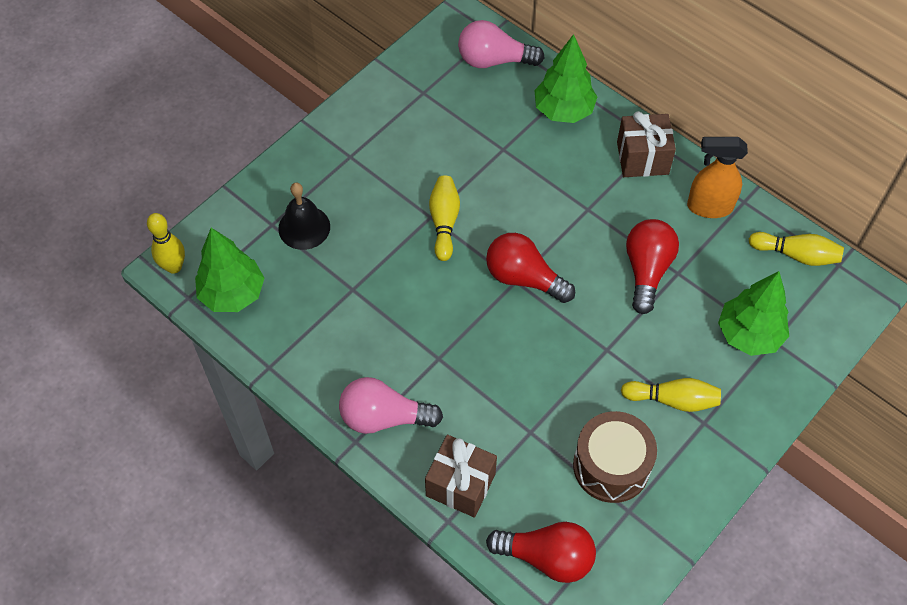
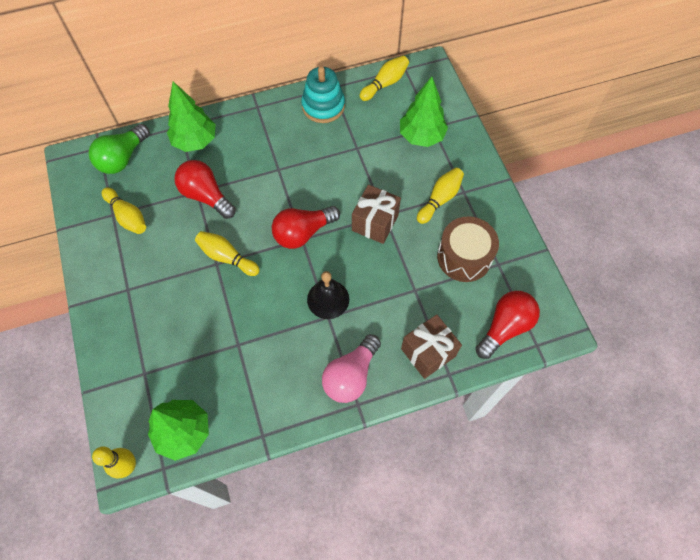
camera: 60 degrees left, 5 degrees up
black bell [278,183,330,250] -> black bell moved to [307,271,349,319]
pink light bulb [458,20,544,68] -> green light bulb [89,124,150,174]
brown gift [617,111,676,177] -> brown gift moved to [352,185,401,244]
red light bulb [626,219,679,314] -> red light bulb moved to [174,160,236,219]
orange spray bottle [687,137,748,218] -> turquoise stacking toy [301,66,345,123]
none -> yellow bowling pin [102,187,146,234]

